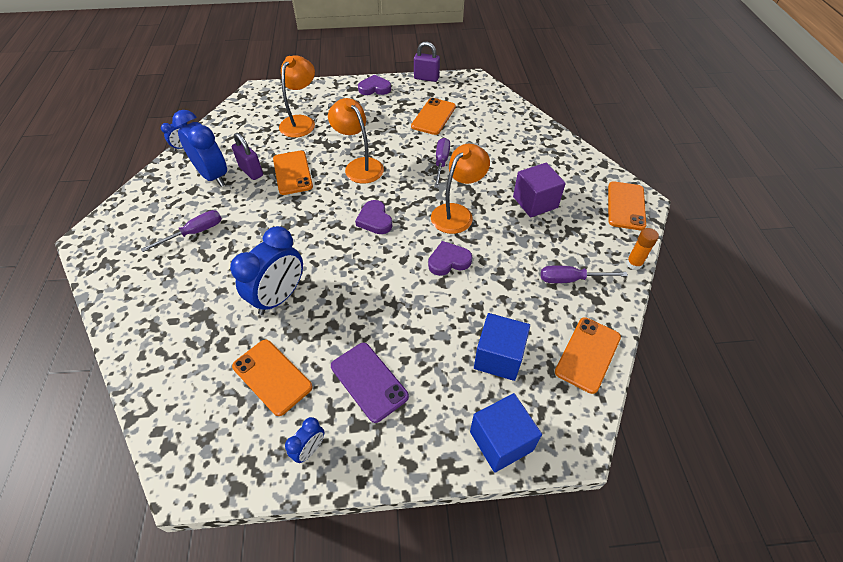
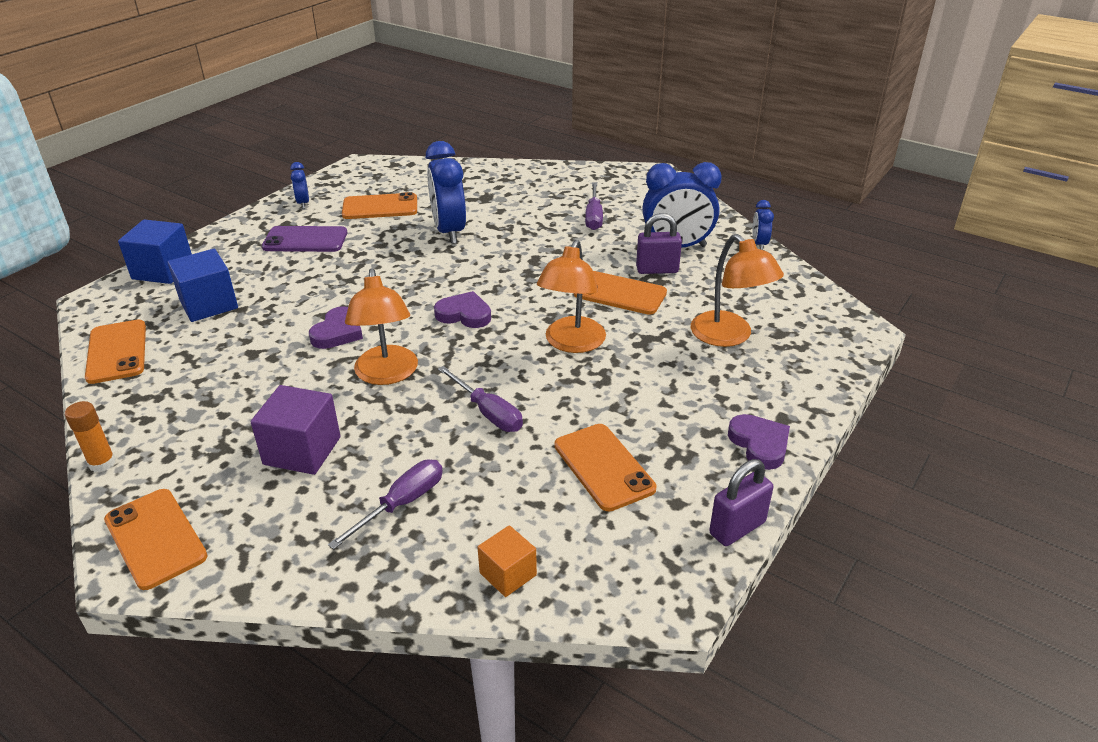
camera: 130 degrees right, 15 degrees down
orange lamp [328,98,384,184] -> orange lamp turned 105 degrees clockwise [537,240,606,353]
purple heart [358,74,391,95] -> purple heart turned 60 degrees counterclockwise [728,414,790,470]
purple screwdriver [541,266,628,283] -> purple screwdriver moved to [328,459,443,550]
none -> orange cube [478,525,537,597]

